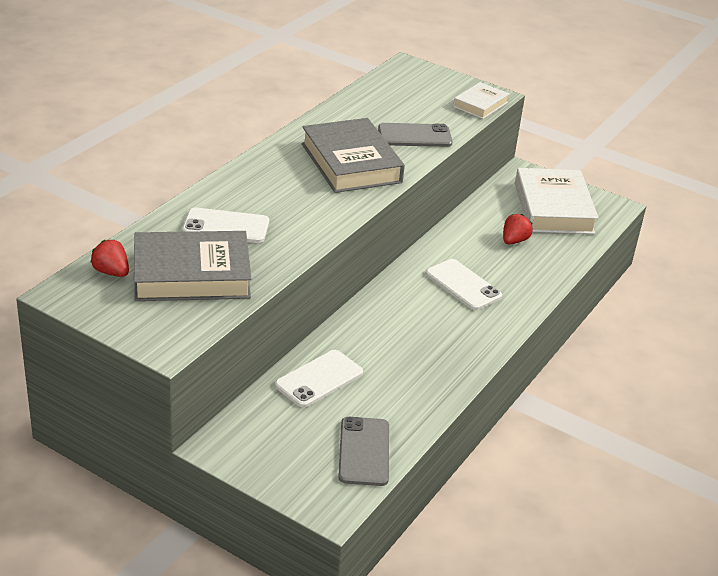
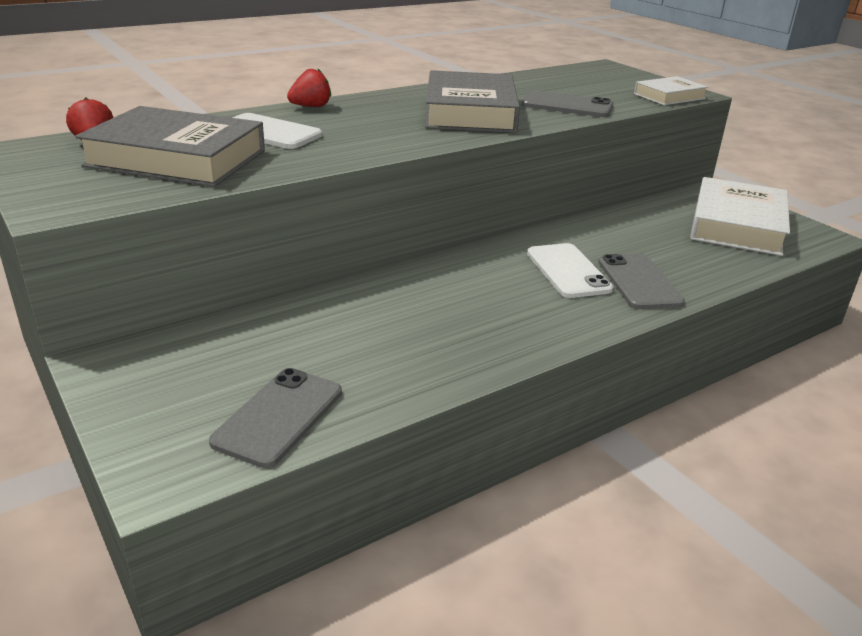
camera: 25 degrees right, 5 degrees down
white phone [275,350,363,408] -> none
red strawberry [503,214,533,244] -> red strawberry moved to [287,68,331,107]
none -> grey phone [598,254,685,309]

